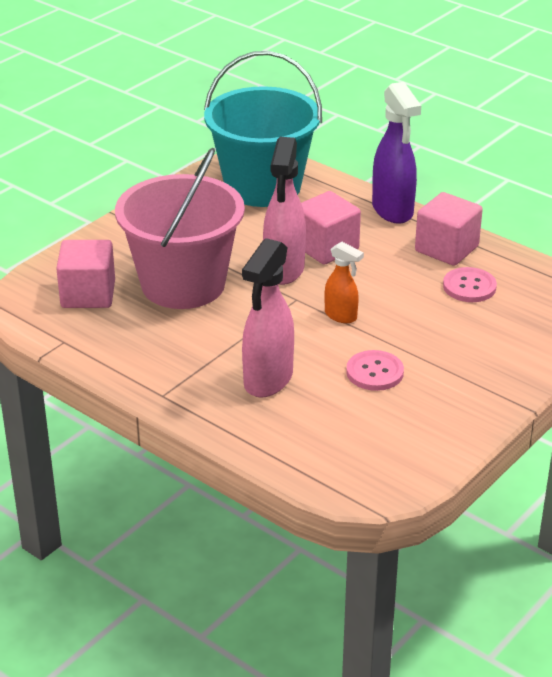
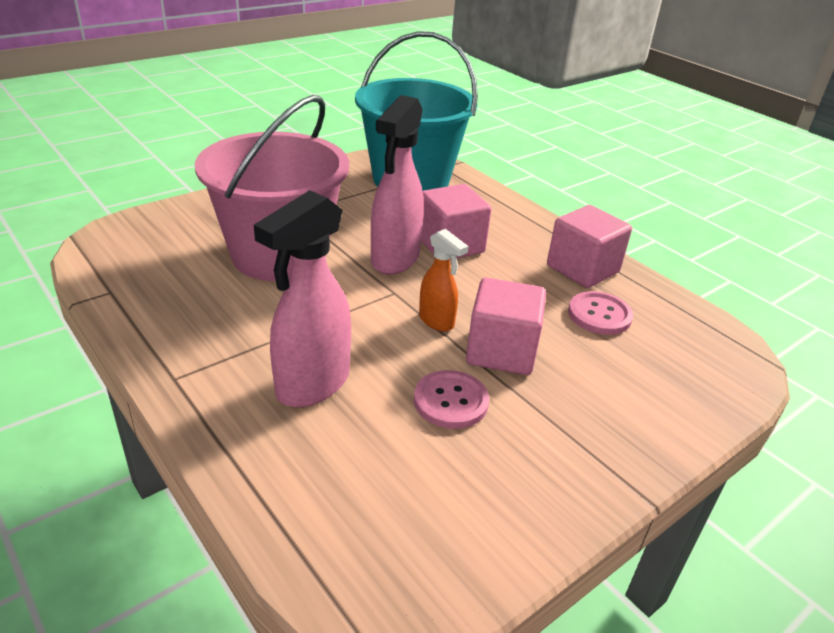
camera: 10 degrees right, 0 degrees up
pink cube [56,240,115,308] -> pink cube moved to [466,277,546,375]
purple spray bottle [372,82,421,224] -> none

